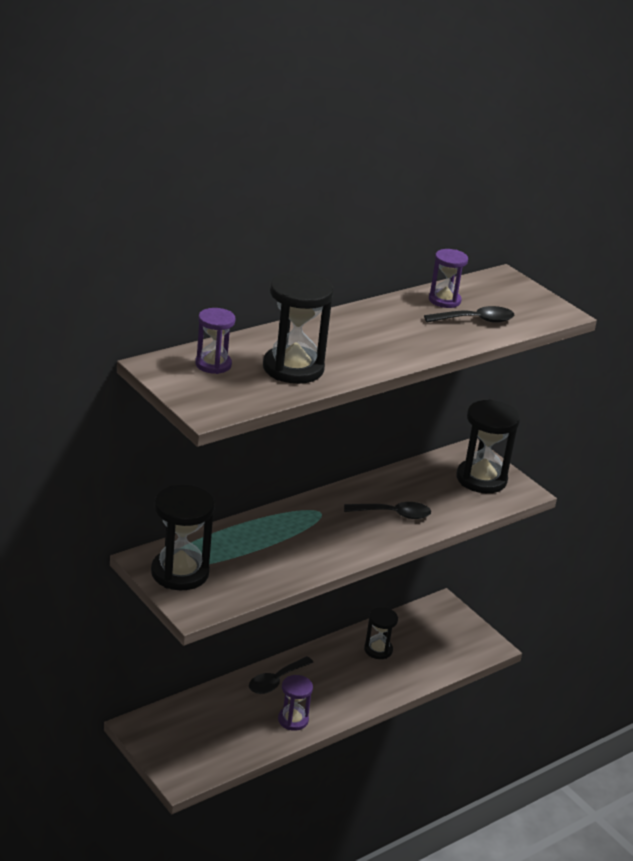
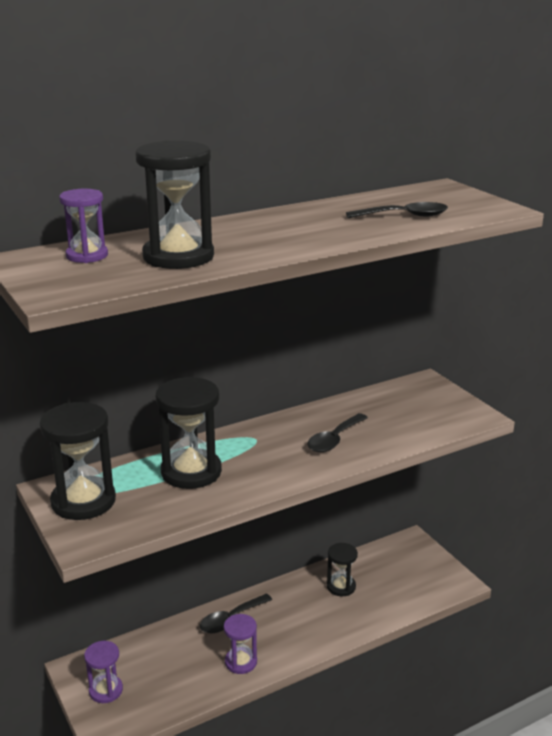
camera: 10 degrees right, 5 degrees down
black spoon [344,502,431,519] -> black spoon turned 120 degrees clockwise [307,413,368,452]
purple hourglass [429,249,468,308] -> purple hourglass moved to [84,641,123,703]
black hourglass [456,399,520,493] -> black hourglass moved to [156,377,222,489]

